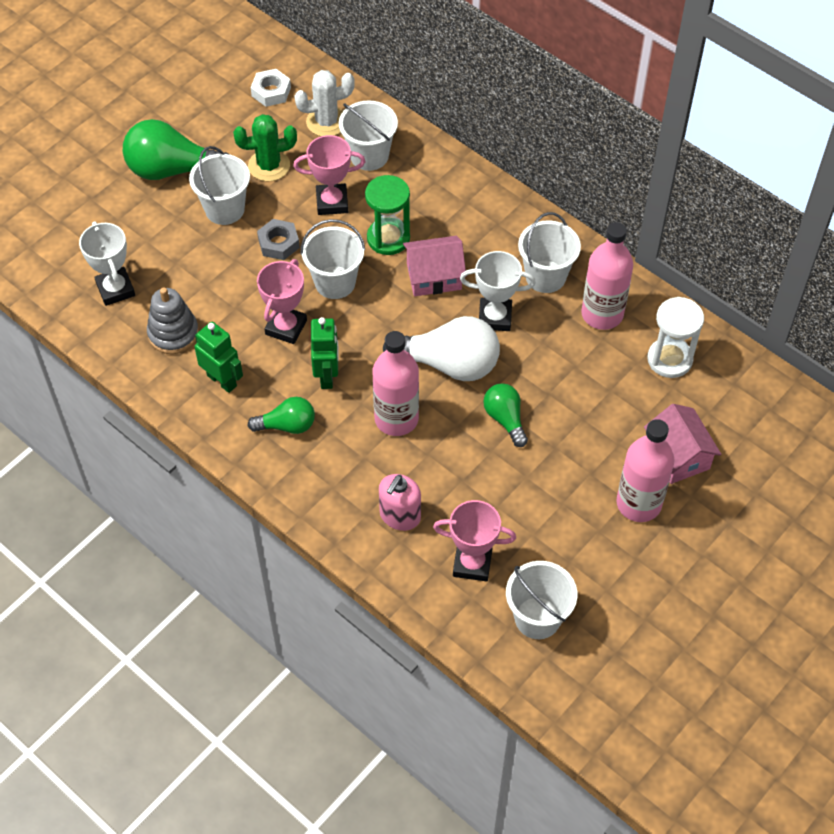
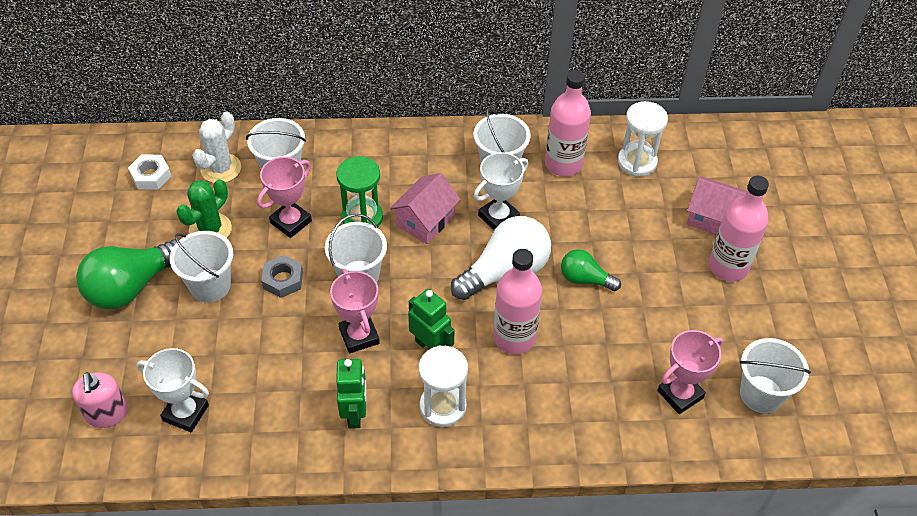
camera: 45 degrees left, 5 degrees down
grey stacking toy [147,288,199,354] -> none
green robot [195,322,243,393] -> green robot turned 90 degrees clockwise [336,359,366,429]
green light bulb [248,397,315,434] -> white hourglass [418,346,468,427]
pink soap dispenser [379,474,421,531] -> pink soap dispenser moved to [72,372,128,428]

